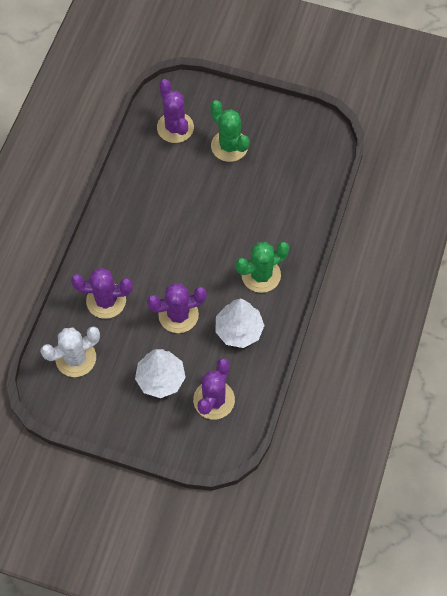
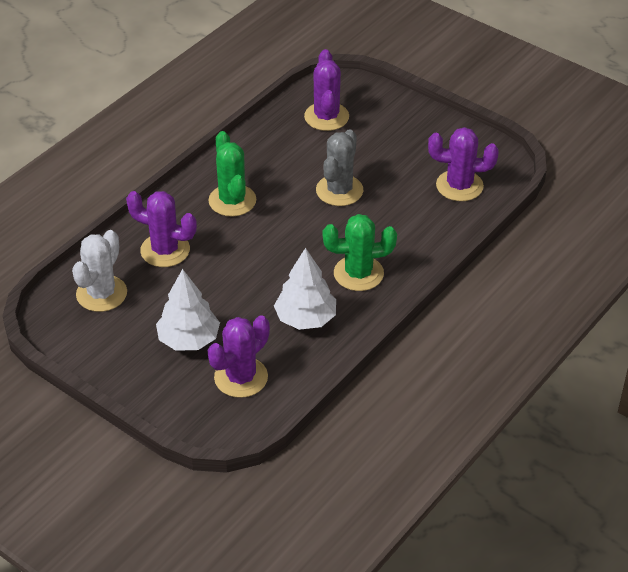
camera: 20 degrees right, 20 degrees down
white cactus [40,326,100,377] -> white cactus turned 60 degrees counterclockwise [72,230,127,312]
purple cactus [147,283,207,333] -> purple cactus moved to [428,127,499,201]
green cactus [210,100,250,162] -> green cactus moved to [208,131,256,217]
none -> grey cactus [316,129,363,206]

